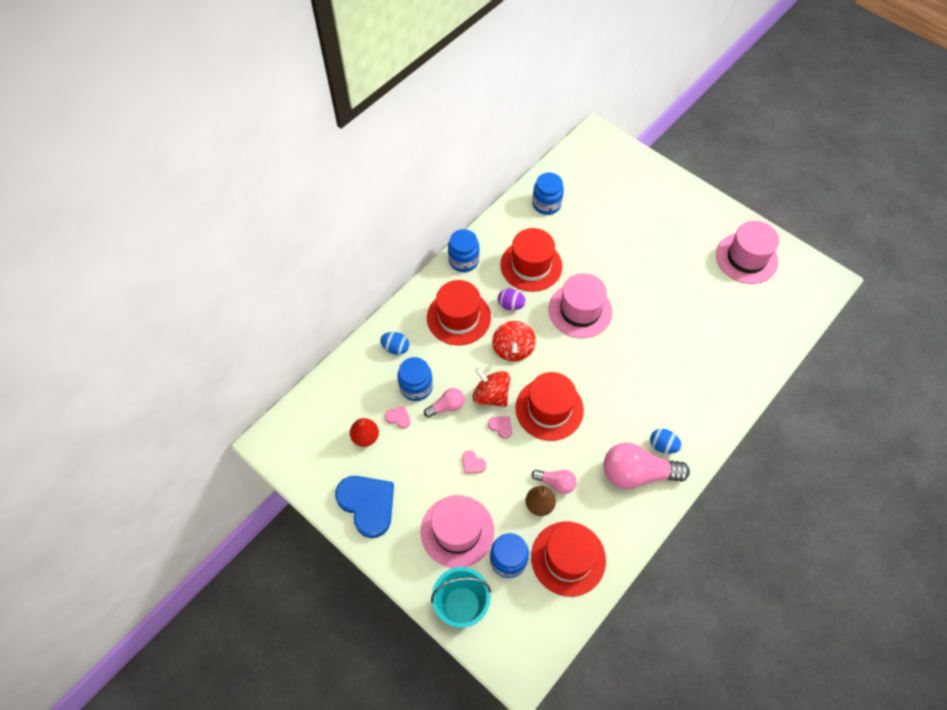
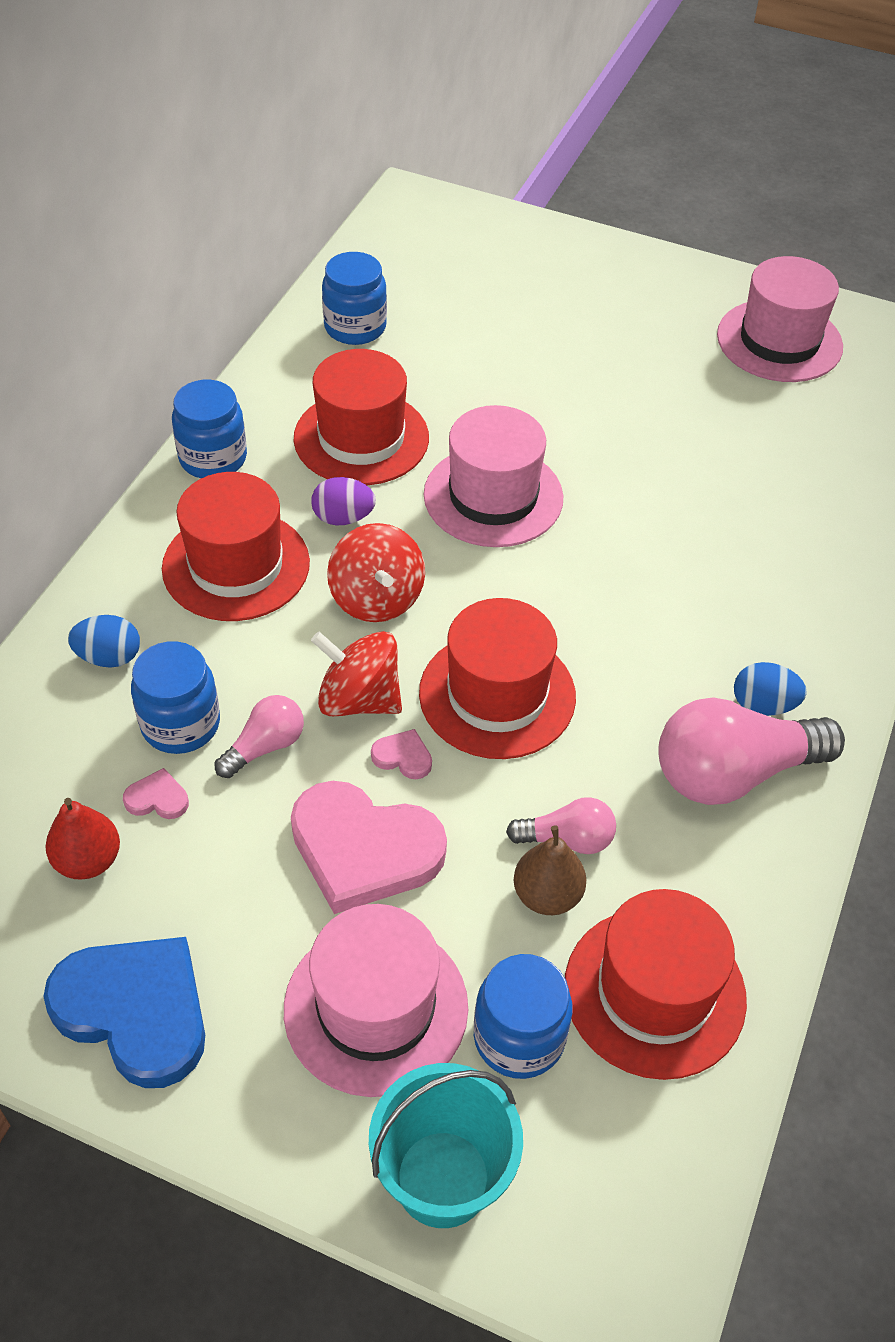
camera: 20 degrees left, 10 degrees down
pink heart [462,450,487,474] -> pink heart [291,781,447,914], size x2.42

